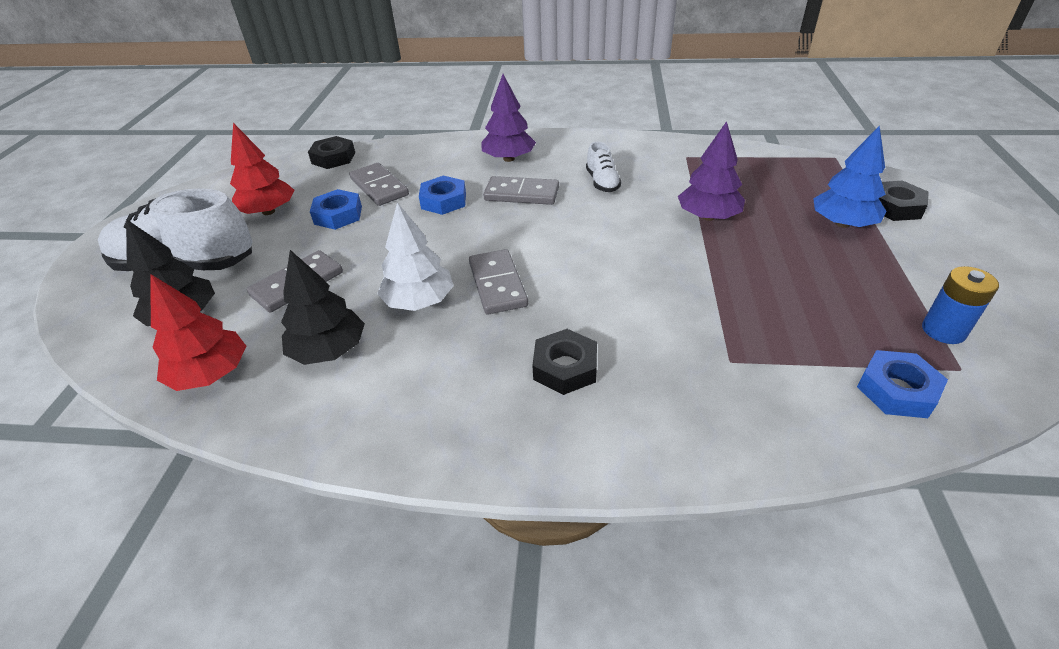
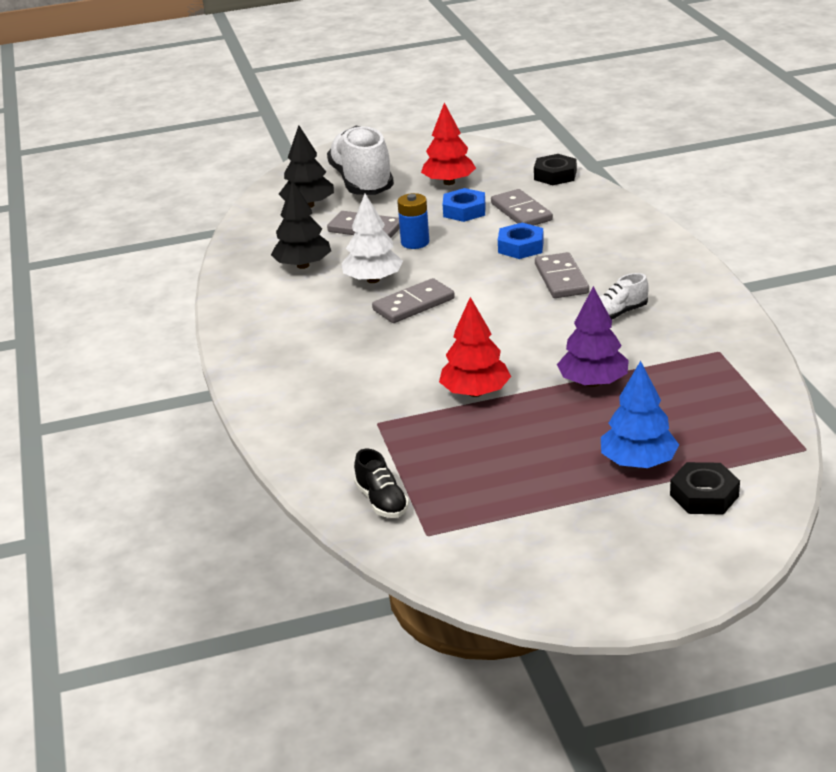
camera: 70 degrees right, 10 degrees down
red tree [150,274,246,391] -> red tree moved to [439,297,511,397]
grey domino [349,163,409,206] -> grey domino turned 60 degrees counterclockwise [491,189,553,225]
purple tree [481,74,536,162] -> none
black nut [532,329,597,395] -> none
blue nut [857,350,948,418] -> black shoe [354,449,409,518]
blue battery [922,266,999,344] -> blue battery moved to [397,193,429,249]

